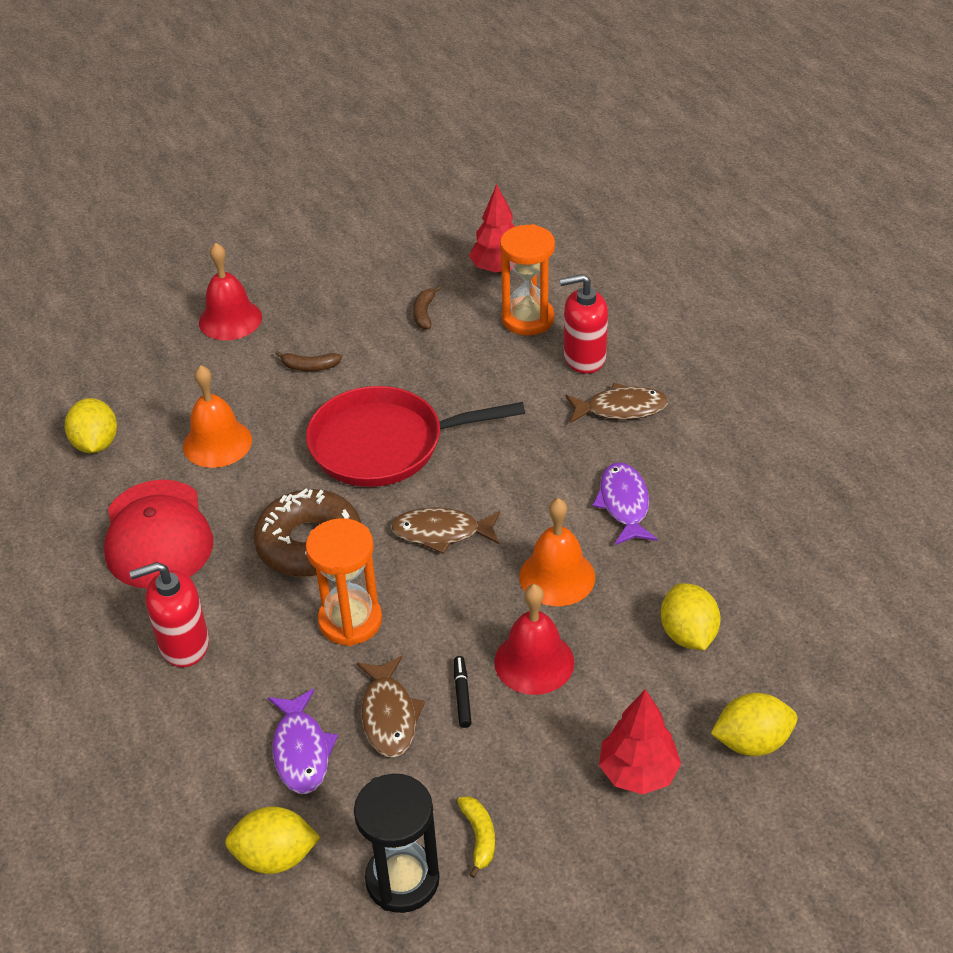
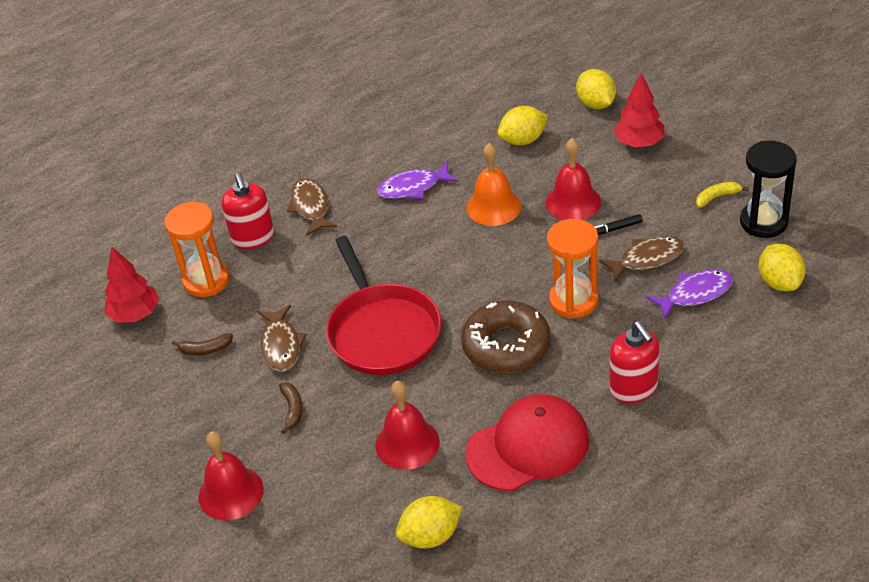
camera: 100 degrees left, 0 degrees up
orange bell [183,365,252,468] -> red bell [375,381,440,470]
brown fish [391,507,500,554] -> brown fish moved to [257,305,307,371]

